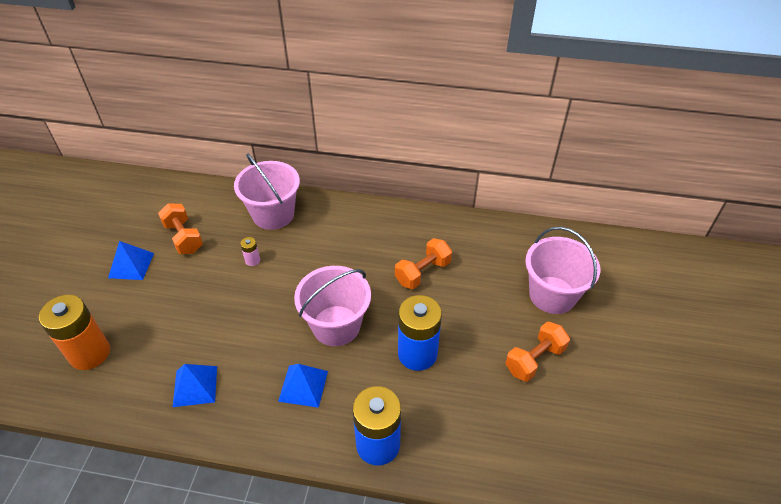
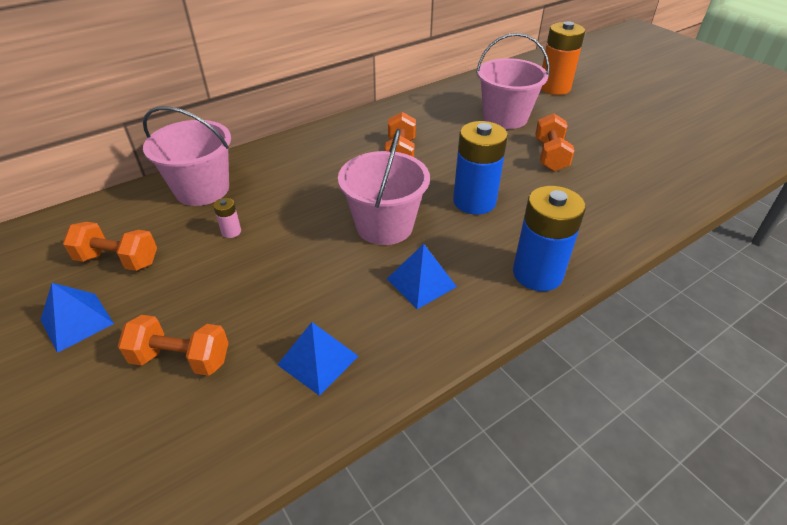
camera: 45 degrees left, 5 degrees down
orange battery [39,294,110,370] -> orange battery moved to [541,21,585,95]
none -> orange dumbbell [118,315,228,376]

